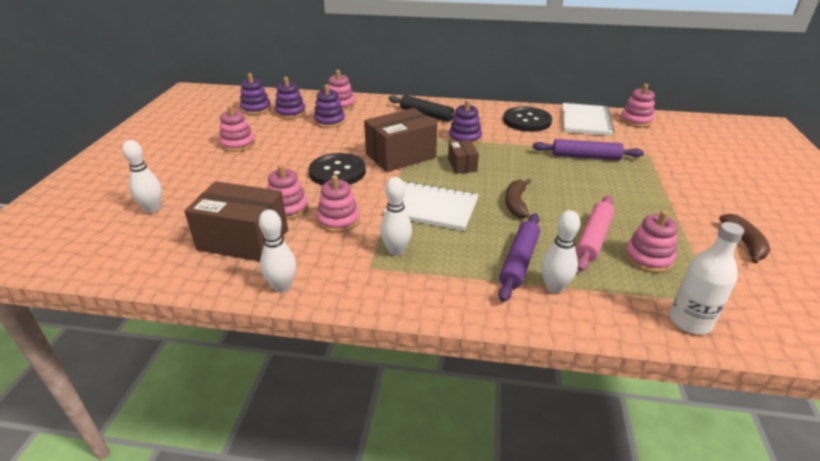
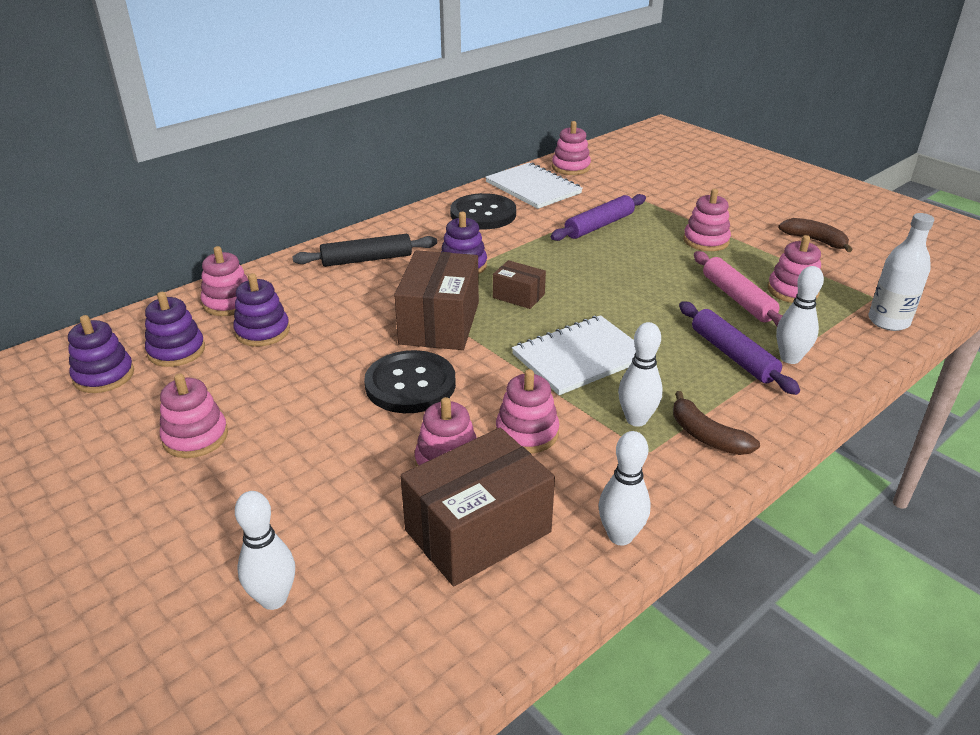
camera: 50 degrees left, 0 degrees up
brown banana [505,179,531,218] -> brown banana moved to [673,391,760,455]
none -> pink stacking toy [683,189,731,251]

